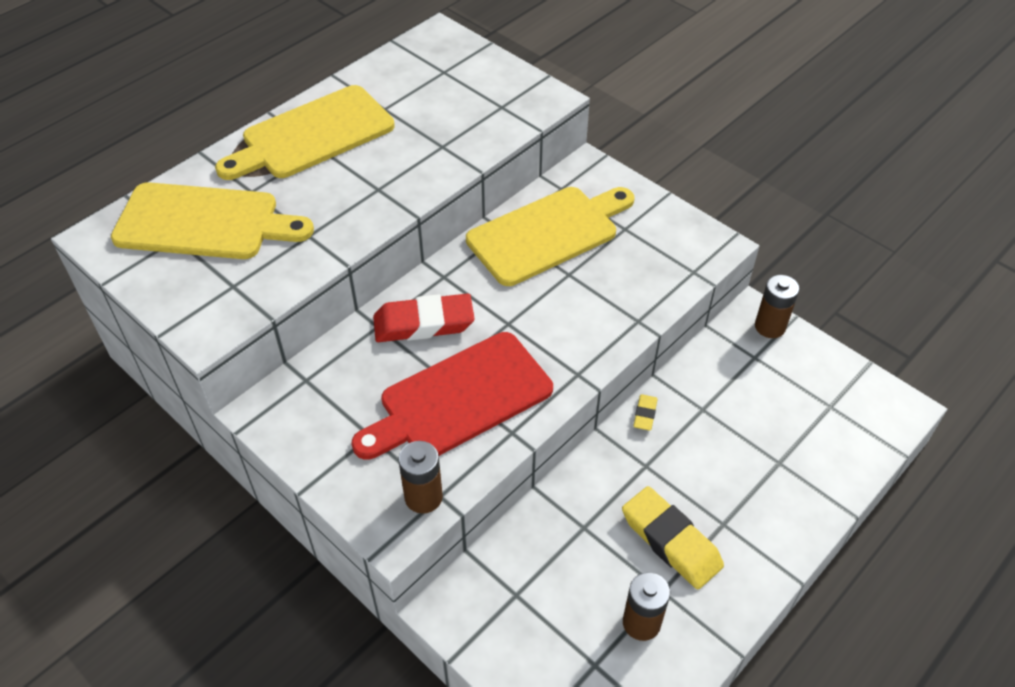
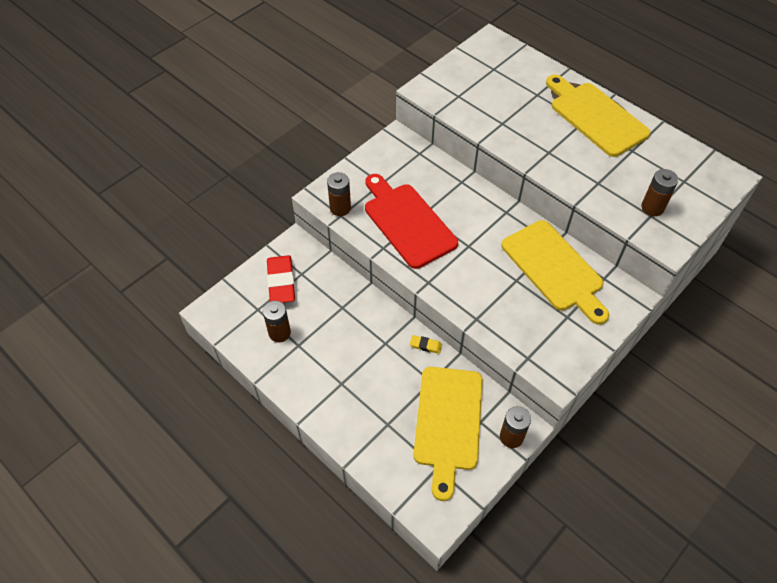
camera: 90 degrees right, 5 degrees up
yellow cutting board [111,182,314,259] -> yellow cutting board moved to [413,367,483,501]
red eraser [373,294,475,342] -> red eraser moved to [267,255,295,303]
yellow eraser [622,486,724,589] -> none
none -> brown battery [641,169,679,216]

